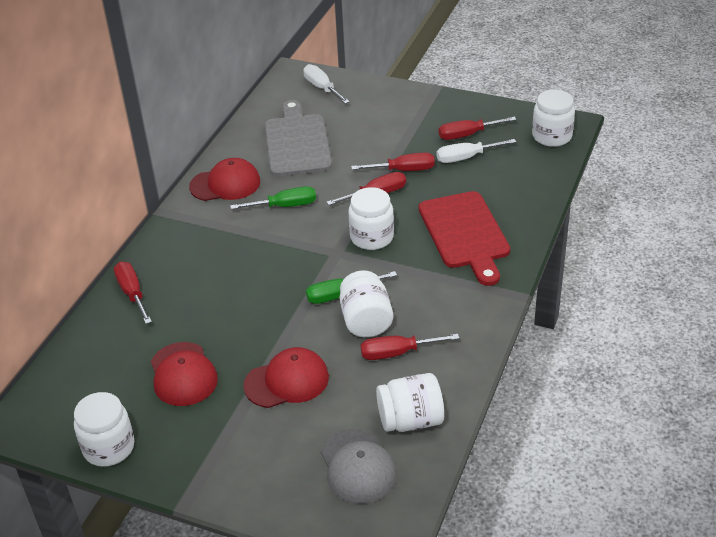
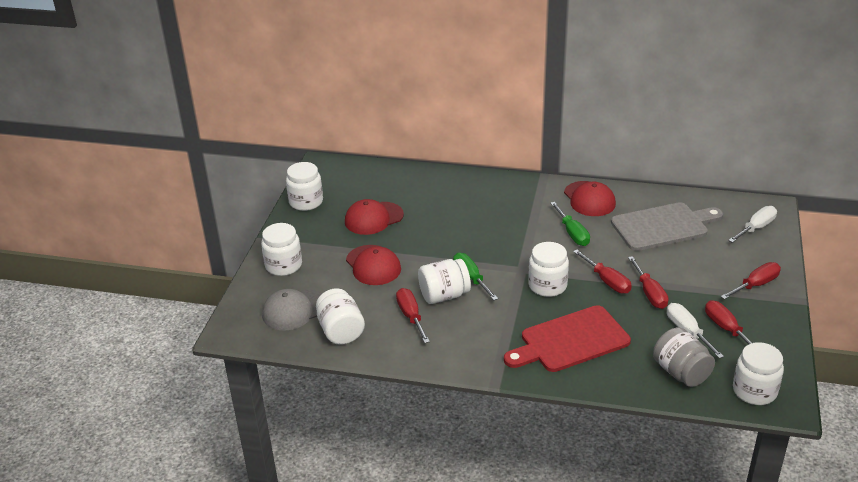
camera: 80 degrees right, 5 degrees down
red screwdriver [114,262,152,324] -> red screwdriver moved to [721,262,781,299]
none -> white jar [261,223,302,276]
none -> grey jar [653,327,715,387]

